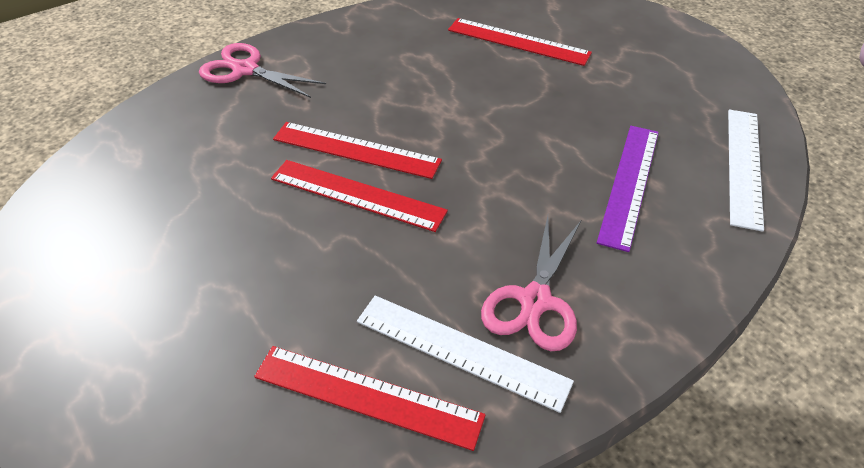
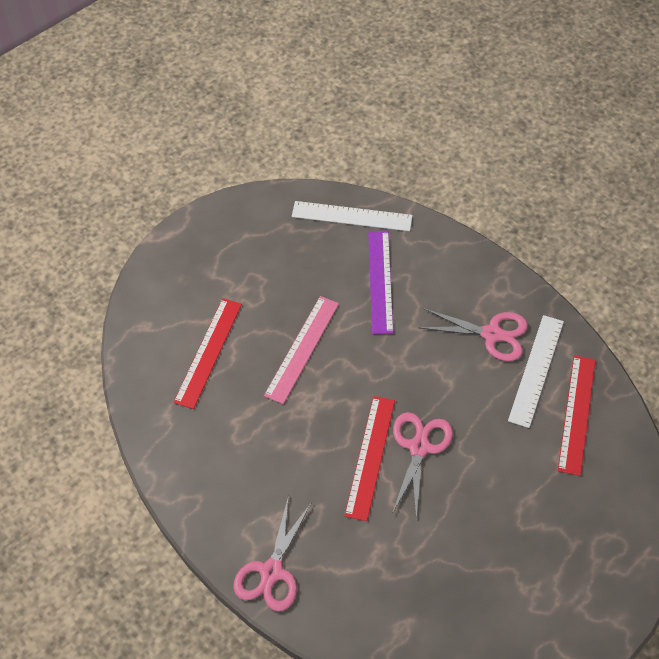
camera: 95 degrees left, 10 degrees up
red ruler [271,160,448,232] -> pink scissors [392,412,453,519]
purple ruler [597,126,659,252] -> purple ruler turned 75 degrees clockwise [368,231,394,334]
none -> pink ruler [264,296,339,404]

